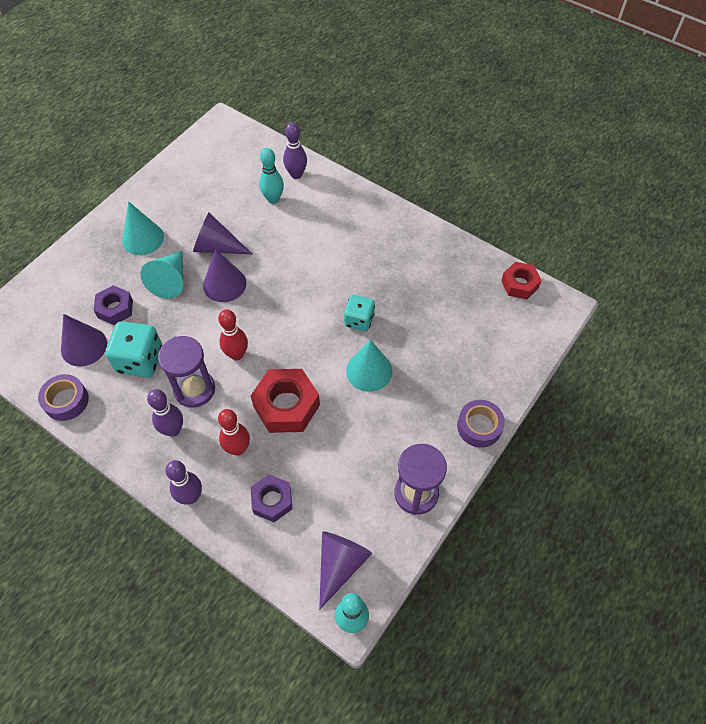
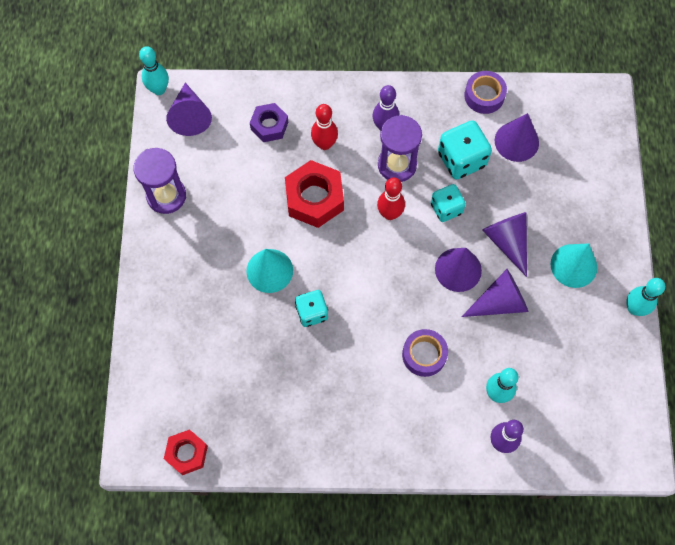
camera: 145 degrees right, 10 degrees up
purple nut [94,285,133,325] -> none
turquoise cone [140,251,183,299] -> purple cone [482,212,527,277]
purple bowling pin [165,460,202,505] -> none
purple tape [457,400,505,448] -> purple tape moved to [402,329,448,377]
none -> turquoise dice [431,184,466,222]
none -> turquoise bowling pin [626,278,665,316]

